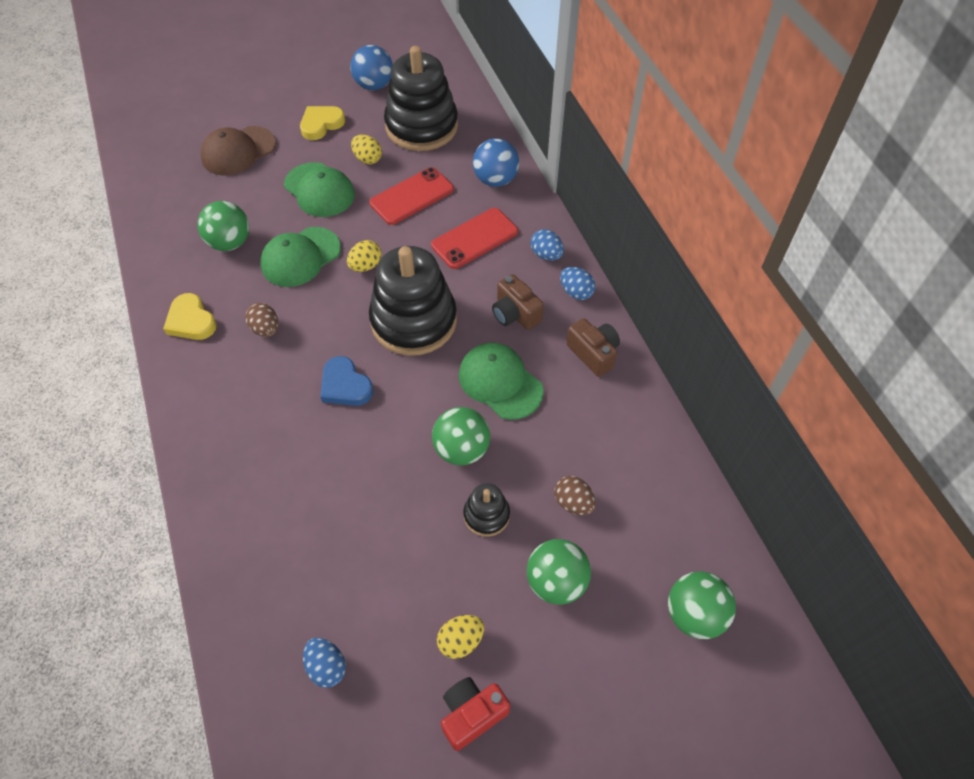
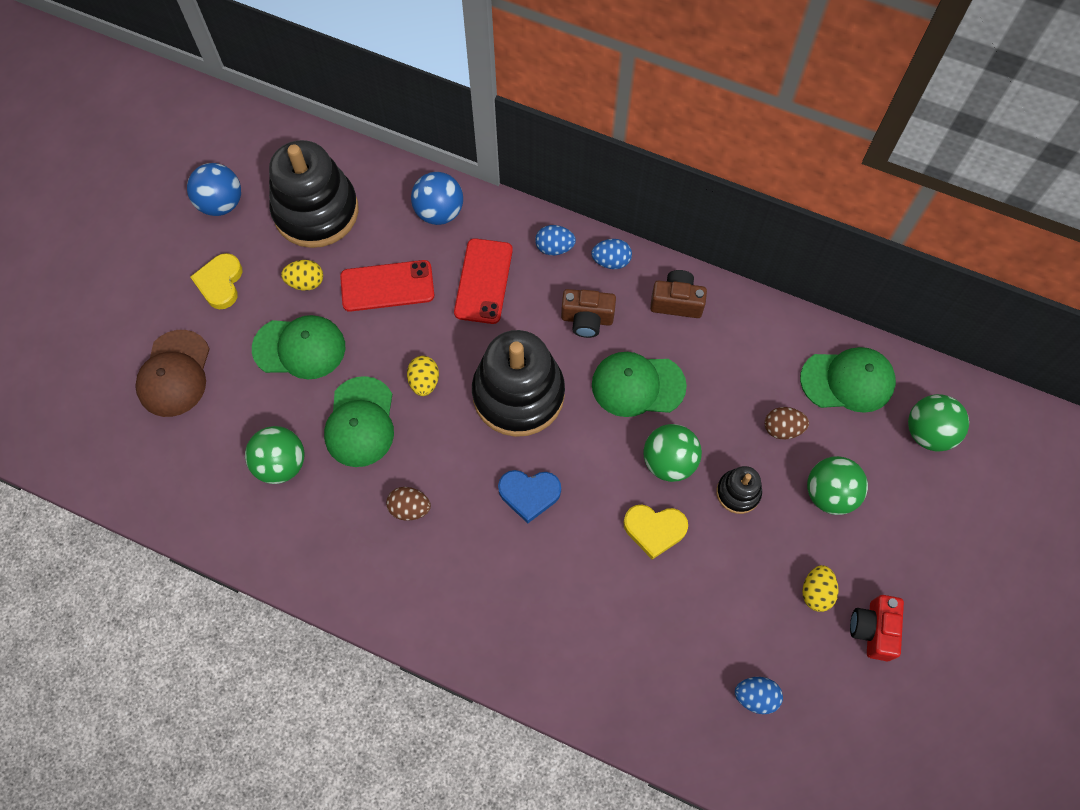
camera: 45 degrees left, 10 degrees up
yellow heart [163,293,217,340] -> yellow heart moved to [624,505,688,560]
red phone [369,167,454,225] -> red phone turned 75 degrees clockwise [340,260,434,312]
none -> green cap [800,347,896,413]

